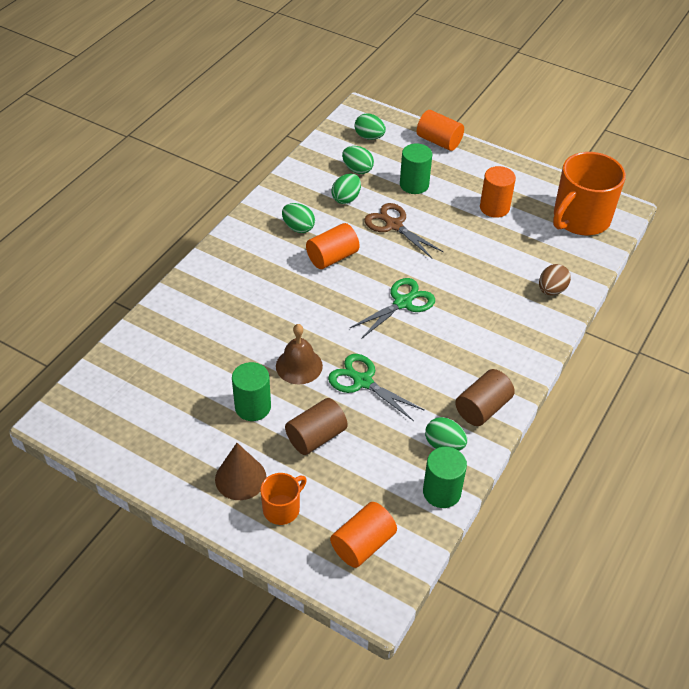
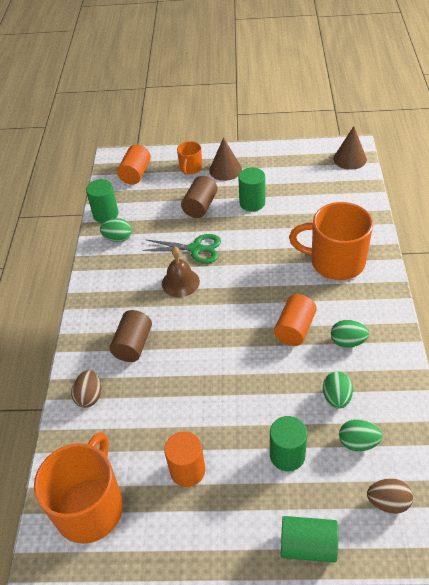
camera: 155 degrees right, 0 degrees up
brown bell [276,324,323,385] -> brown bell moved to [162,247,200,297]
green scissors [350,278,435,339] -> none
green egg [354,113,386,140] -> brown egg [367,478,413,514]
brown scissors [364,203,444,259] -> none
orange cylinder [417,110,464,151] -> green cylinder [281,516,338,563]
brown cylinder [455,369,515,426] -> brown cylinder moved to [109,310,152,362]
none -> orange mug [289,202,373,280]
none -> brown cone [333,126,367,170]

